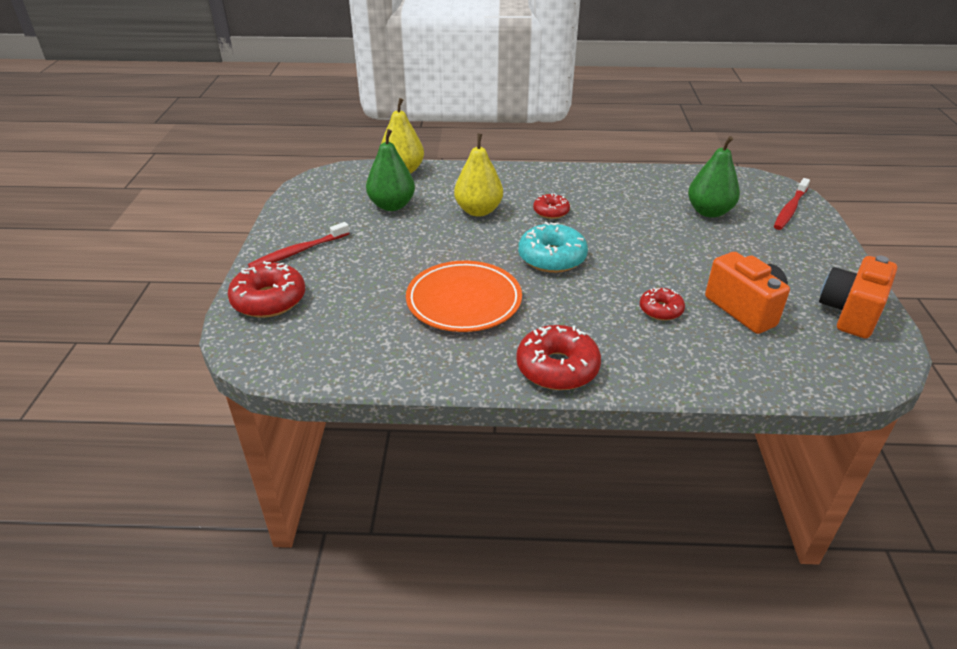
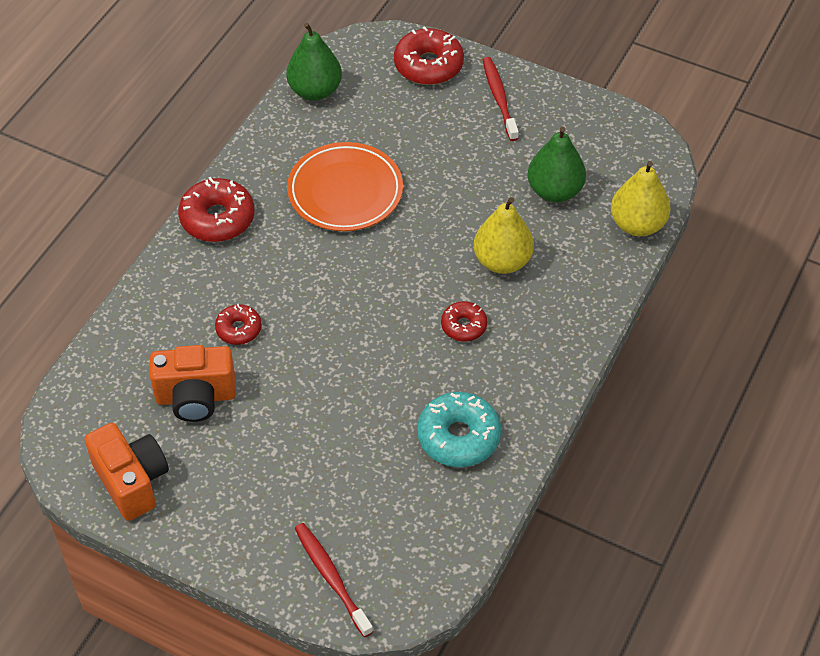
camera: 115 degrees right, 15 degrees up
turquoise donut [518,222,588,273] -> turquoise donut moved to [417,392,501,467]
green pear [688,136,740,218] -> green pear moved to [286,23,342,101]

